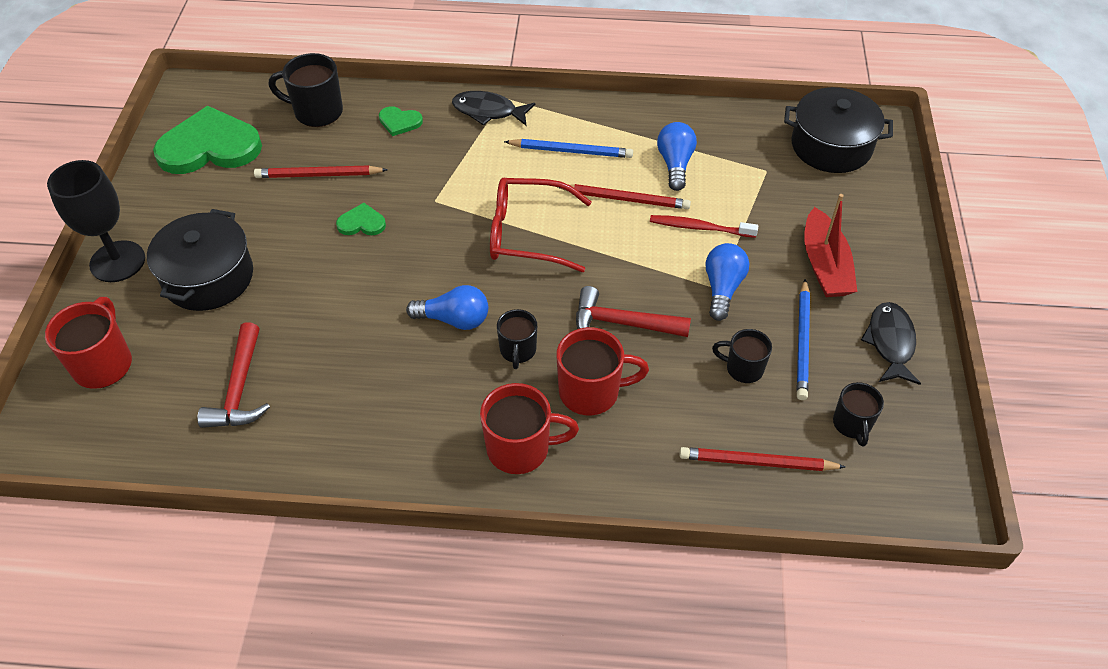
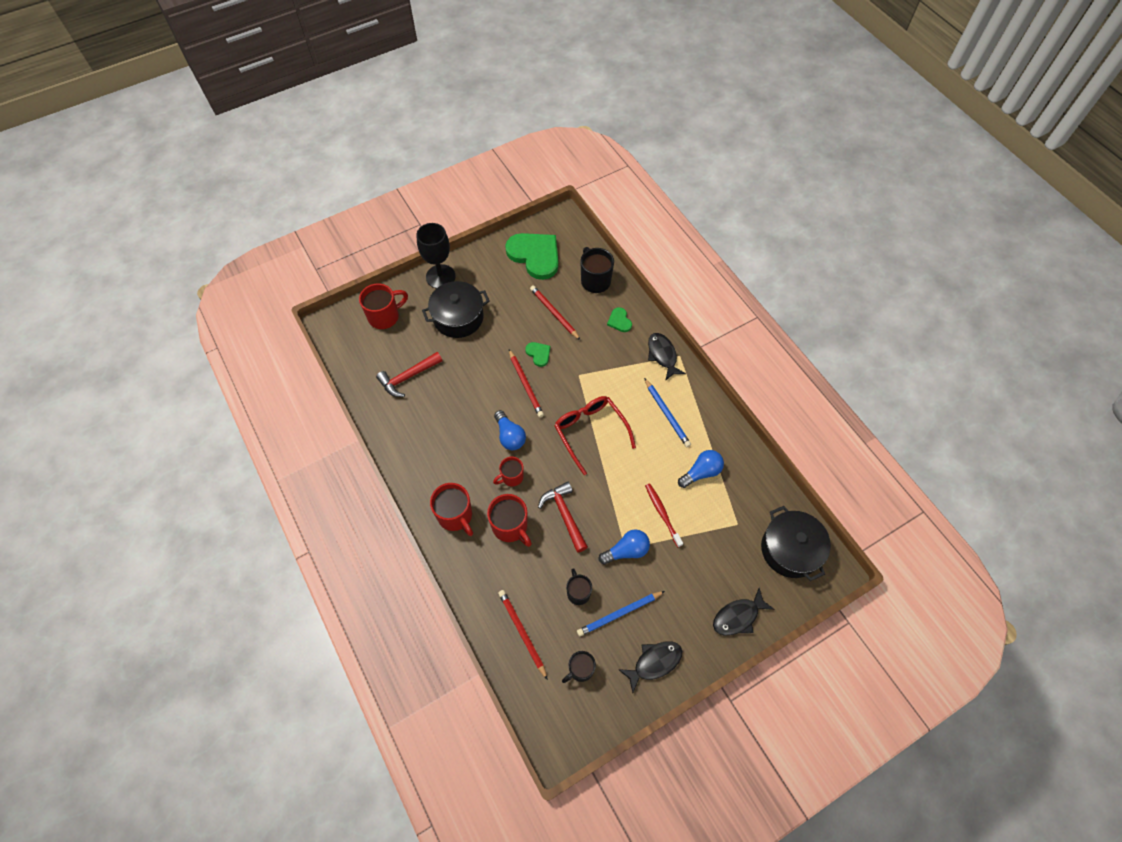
camera: 55 degrees right, 10 degrees up
black mug [497,309,537,369] -> red mug [493,457,524,486]
red pencil [558,184,691,209] -> red pencil moved to [509,349,544,418]
red boat [804,194,857,297] -> none
none -> black fish [713,588,775,635]

